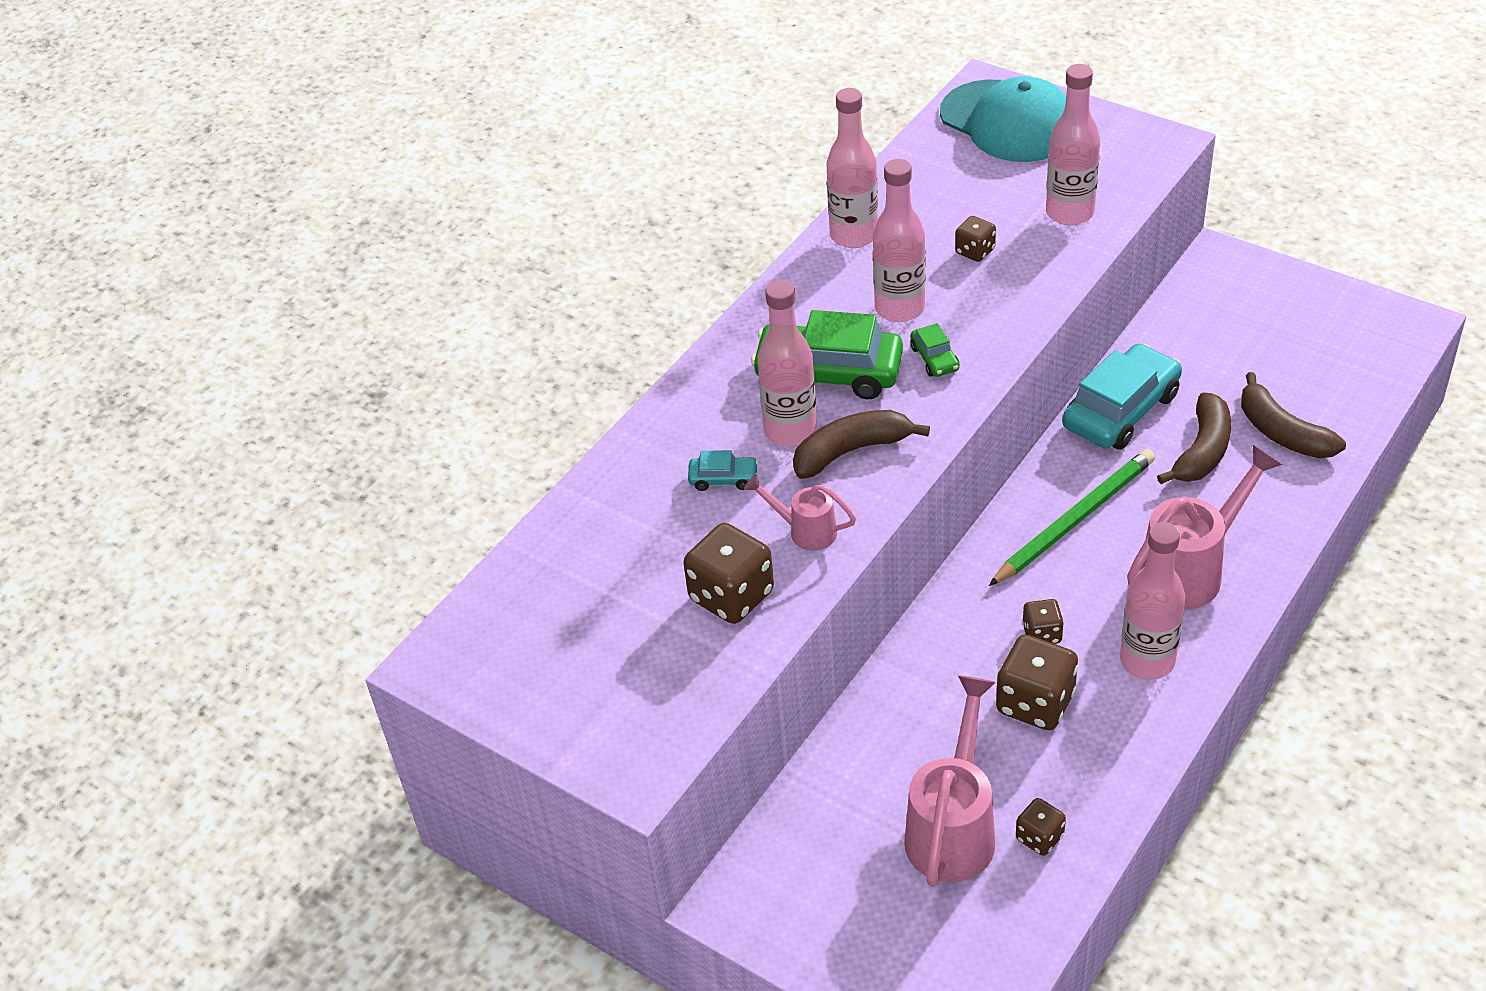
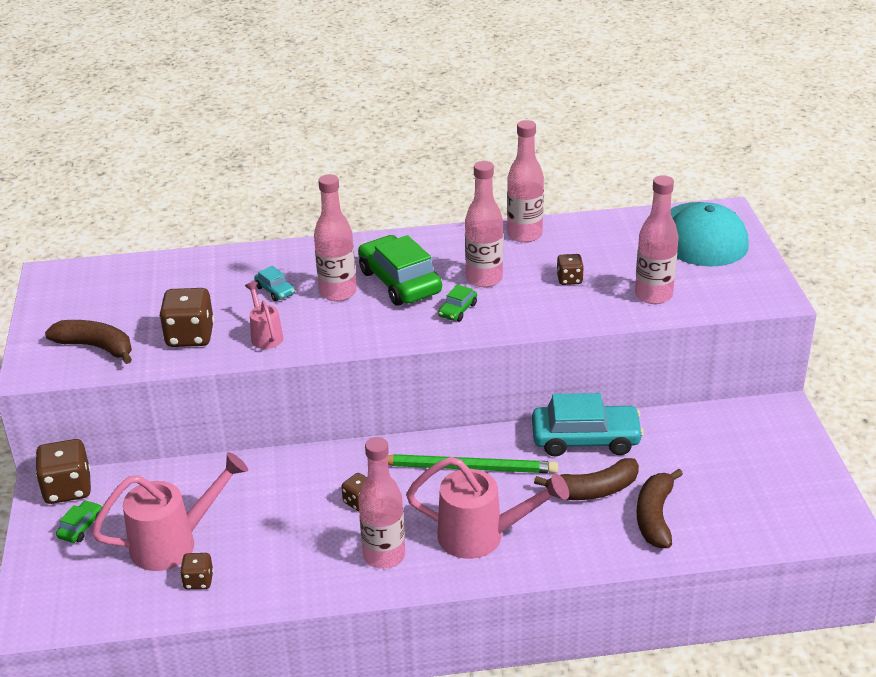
camera: 45 degrees right, 10 degrees down
brown banana [793,410,930,479] -> brown banana moved to [45,320,132,364]
brown dice [996,635,1078,730] -> brown dice moved to [35,439,91,504]
none -> green car [56,500,102,543]

